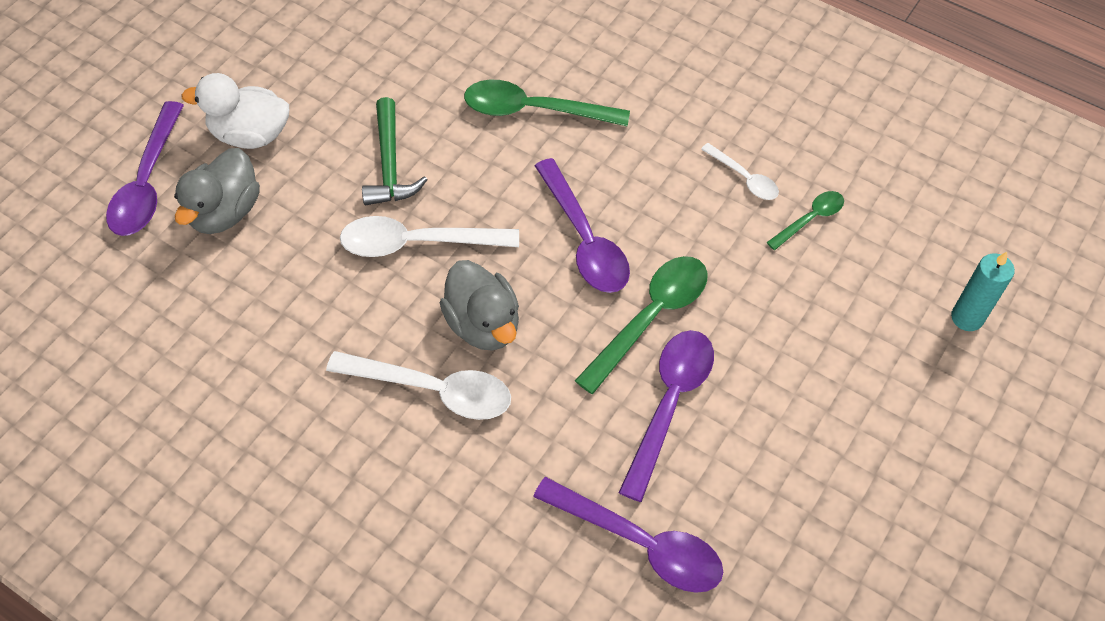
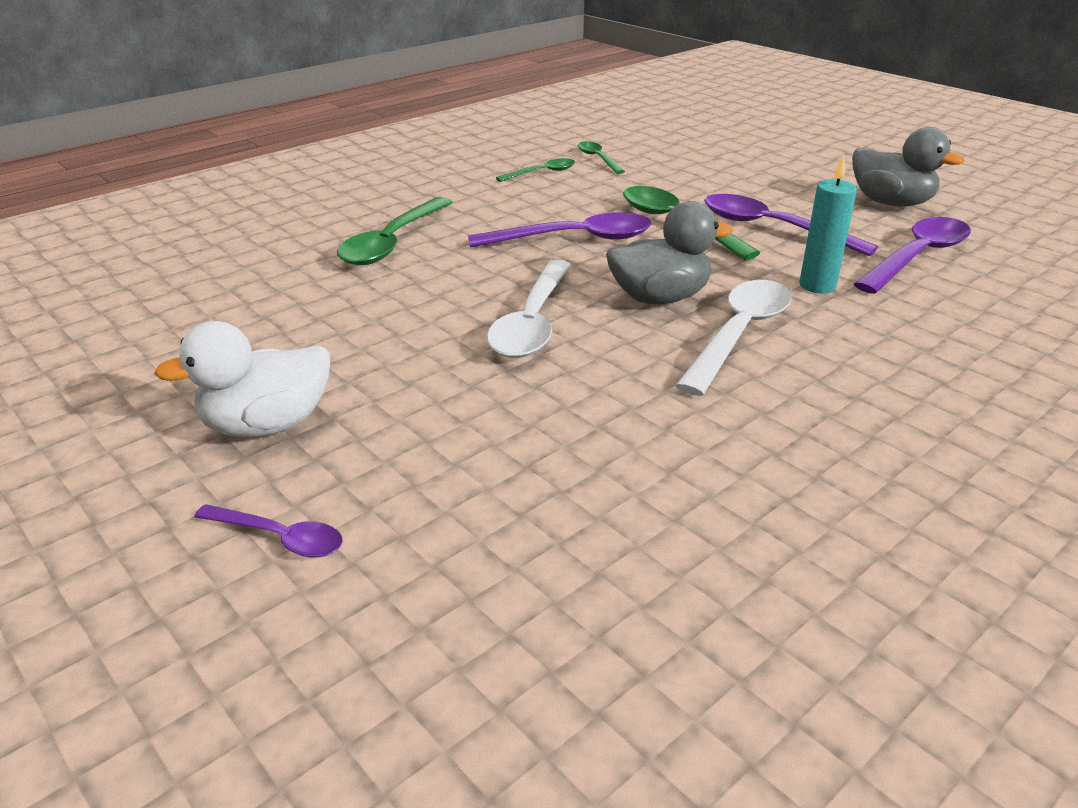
camera: 75 degrees left, 25 degrees down
purple spoon [106,101,184,236] -> purple spoon [194,504,343,558], size x0.55
grey duck [174,148,260,234] -> grey duck moved to [852,127,965,206]
white duck [181,73,289,149] -> white duck turned 45 degrees clockwise [154,321,330,437]
green hammer [362,97,428,205] -> none
white spoon [701,143,779,200] -> green spoon [496,158,575,182]
turquoise candle [951,252,1015,331] -> turquoise candle moved to [800,154,857,293]

